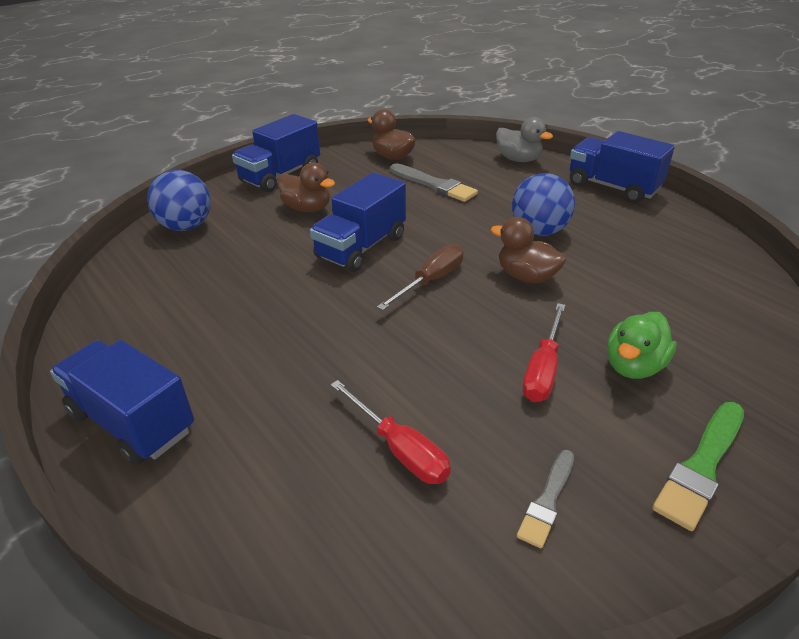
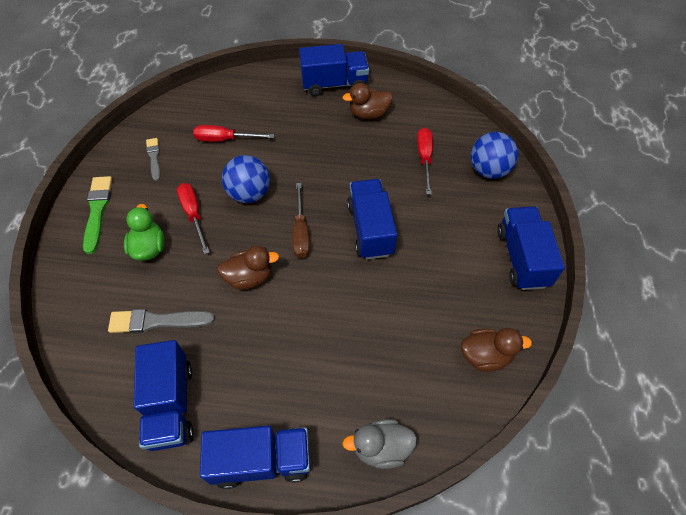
camera: 135 degrees right, 20 degrees up
brown duck [278,163,335,212] -> brown duck moved to [342,83,392,119]
grey brush [390,163,478,202] -> grey brush moved to [108,309,215,333]
blue ball [512,173,575,236] -> blue ball moved to [222,155,270,203]
none -> blue truck [134,340,194,451]
none -> red screwdriver [417,128,433,195]

